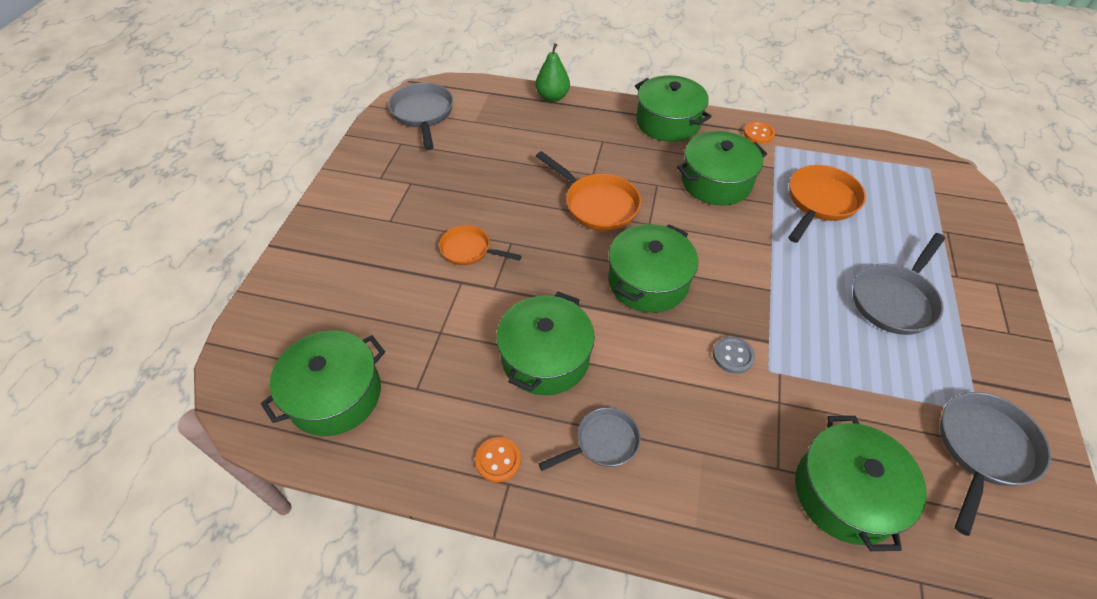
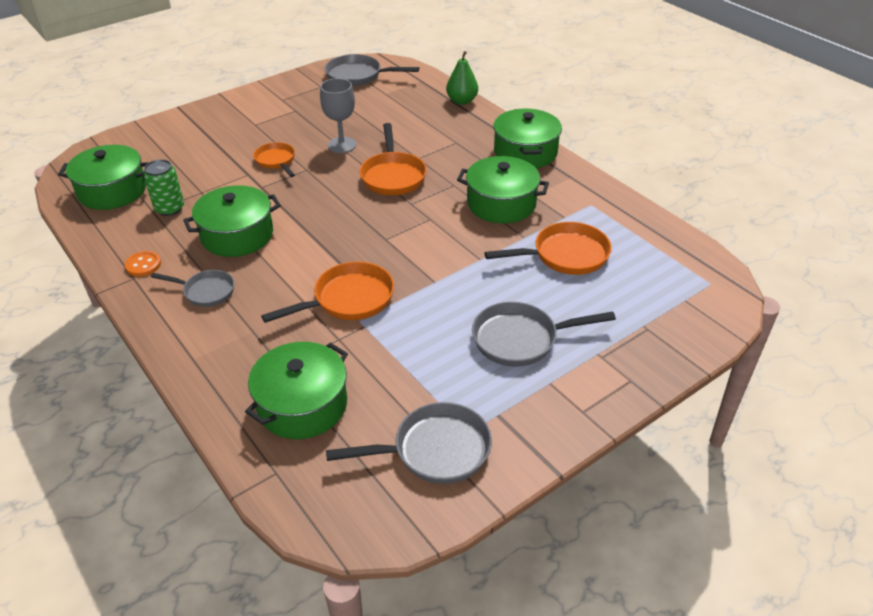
camera: 40 degrees right, 10 degrees down
grey pan [388,83,453,150] -> grey pan turned 105 degrees counterclockwise [325,54,419,86]
green pot [608,224,698,313] -> none
grey button [713,336,755,374] -> orange pan [261,261,394,323]
orange button [743,122,775,144] -> none
none -> green can [143,159,184,216]
none -> grey goblet [320,78,356,153]

